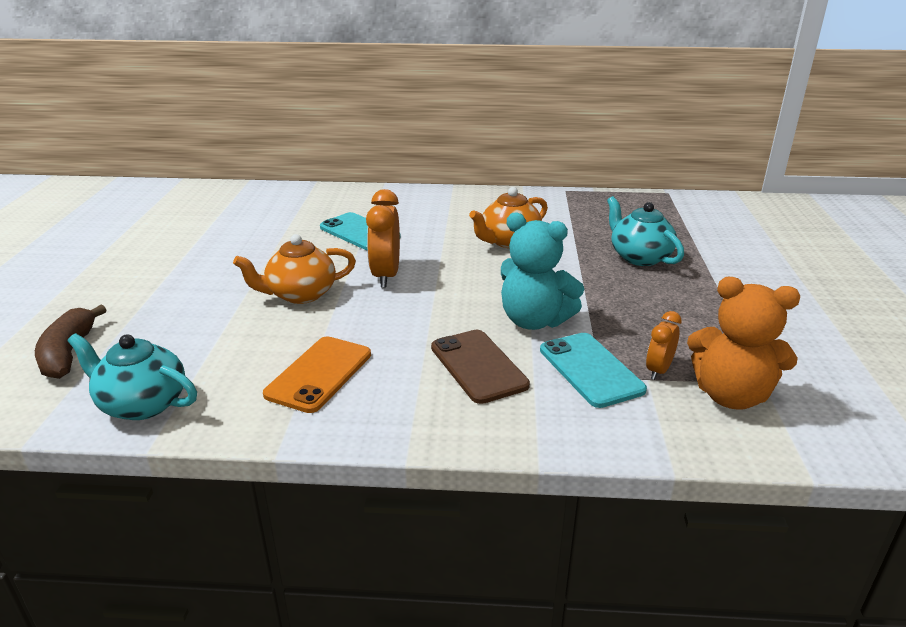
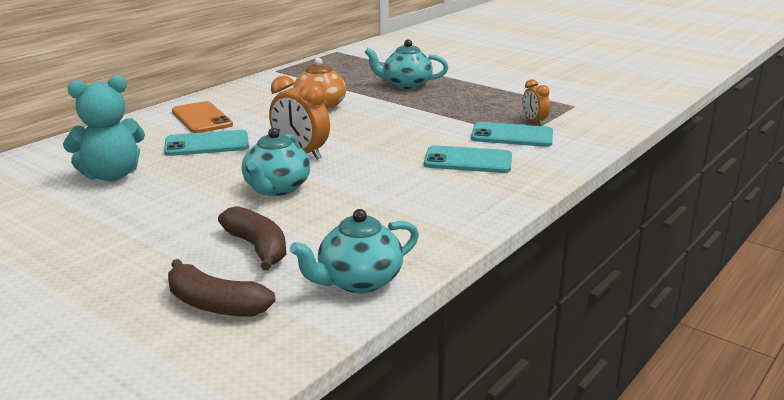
camera: 55 degrees left, 5 degrees down
orange teapot [233,234,356,304] -> turquoise teapot [242,128,310,196]
orange phone [263,336,371,413] -> orange phone moved to [172,101,233,133]
brown phone [431,330,530,404] -> turquoise phone [424,145,512,173]
turquoise teddy bear [501,213,584,330] -> turquoise teddy bear moved to [63,75,145,181]
orange teddy bear [687,277,800,410] -> none
none -> brown banana [218,206,286,270]

